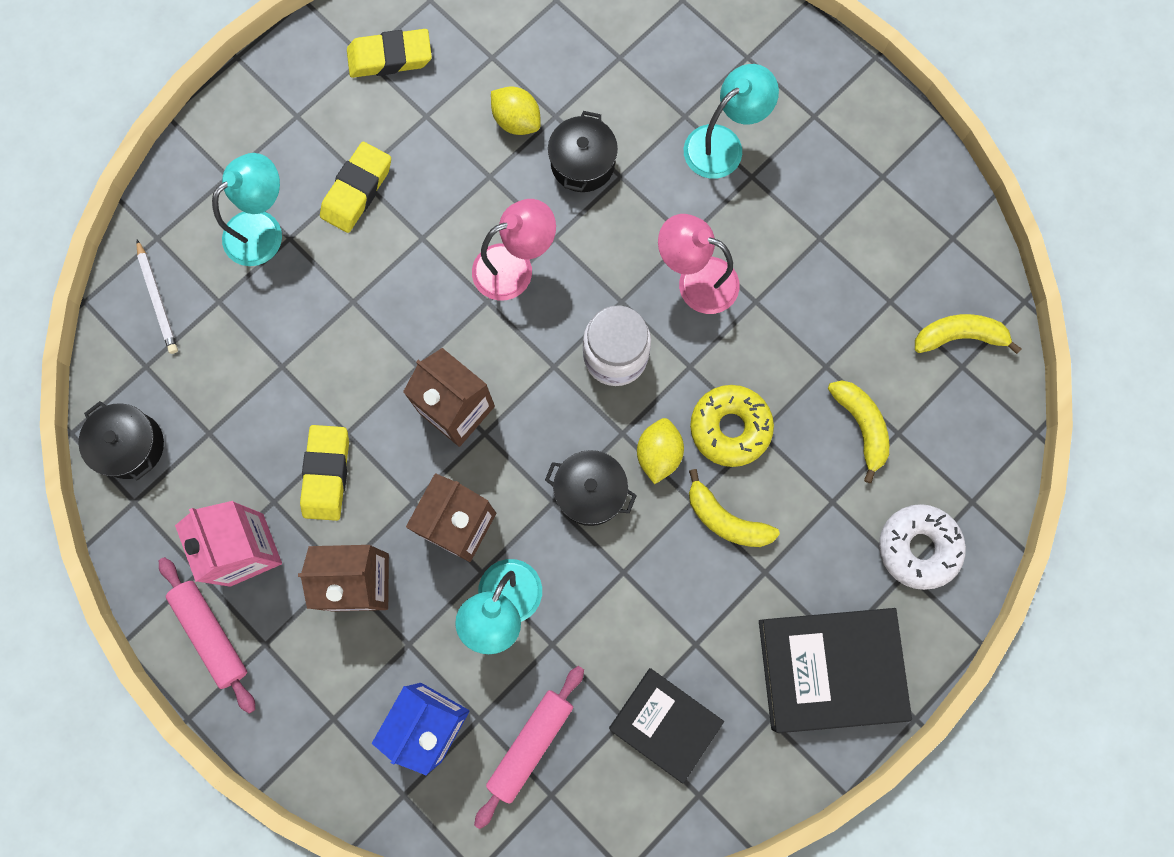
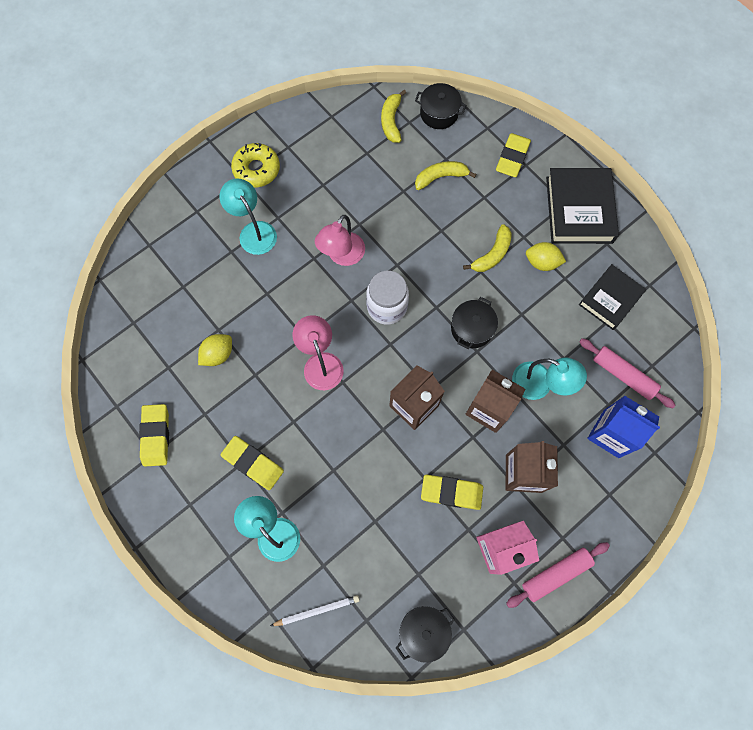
camera: 85 degrees left, 5 degrees down
black pot [548,111,618,192] -> black pot moved to [415,83,466,129]
yellow lemon [637,418,684,484] -> yellow lemon moved to [526,242,566,271]
yellow donut [690,385,774,467] -> yellow donut moved to [231,143,280,188]
white donut [879,504,966,590] -> yellow eraser [496,133,531,177]

